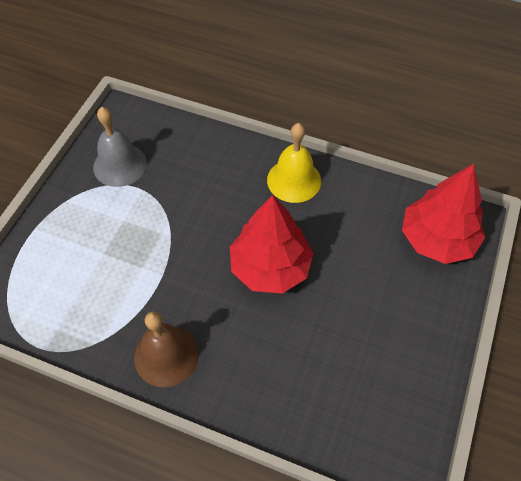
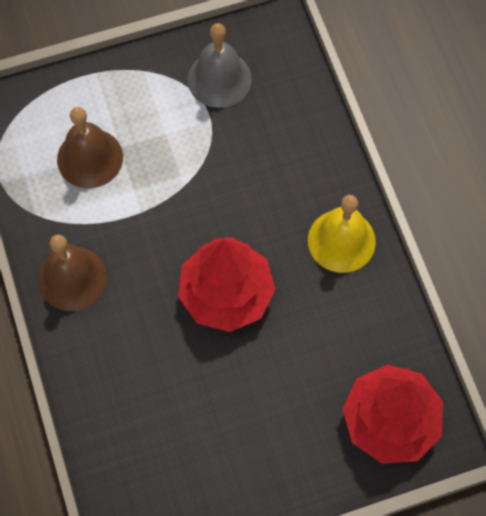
camera: 50 degrees right, 10 degrees up
none -> brown bell [57,107,123,188]

